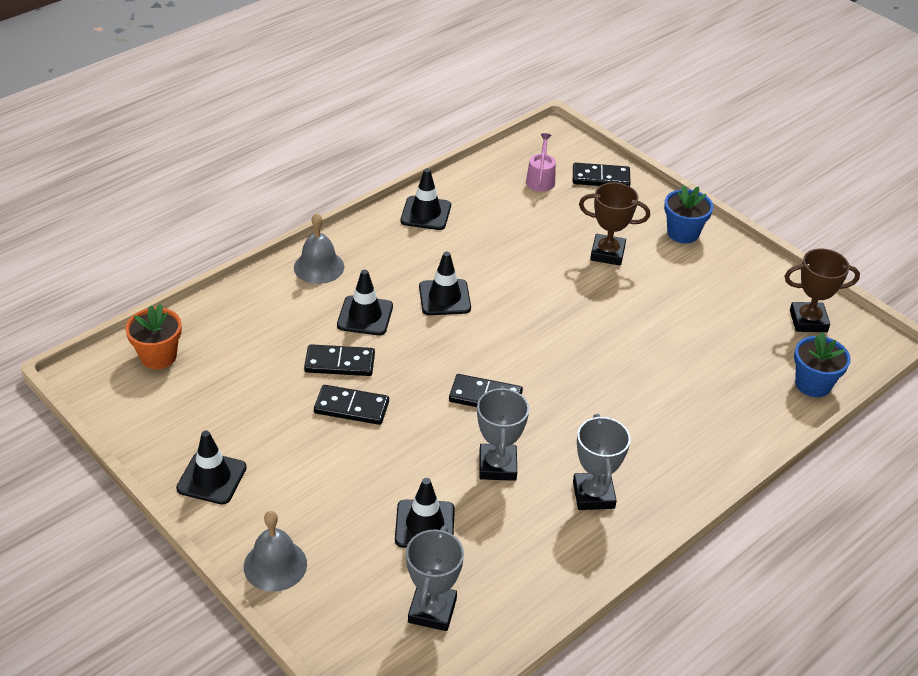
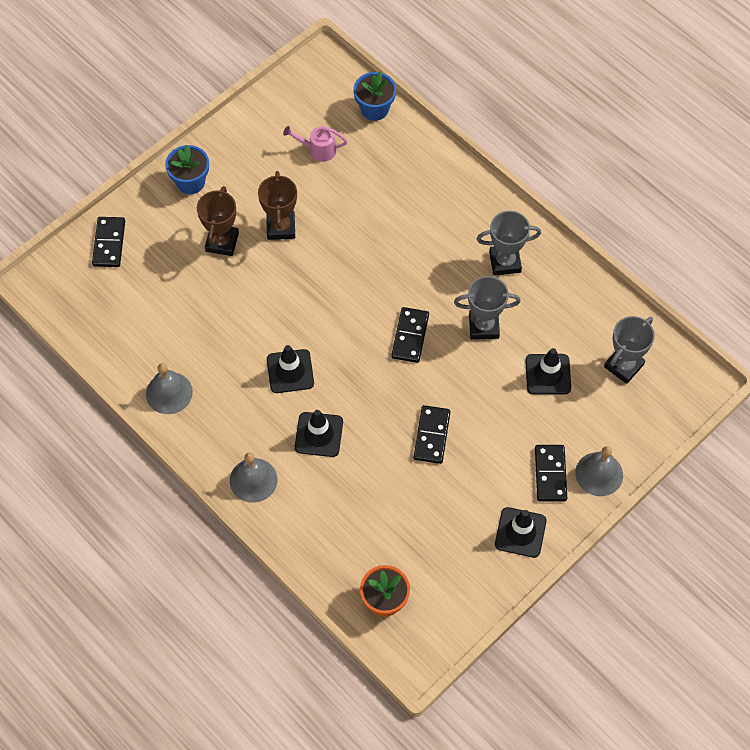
camera: 90 degrees left, 20 degrees up
black domino [304,344,375,376] -> black domino moved to [535,445,567,501]
black traffic cone [400,168,451,230] -> grey bell [146,363,193,414]
grey trophy [406,526,464,631] -> grey trophy turned 60 degrees counterclockwise [604,316,655,384]
pink watering can [526,133,556,192] -> pink watering can moved to [283,126,348,162]
brown trophy [784,248,860,332] -> brown trophy moved to [258,171,297,240]

